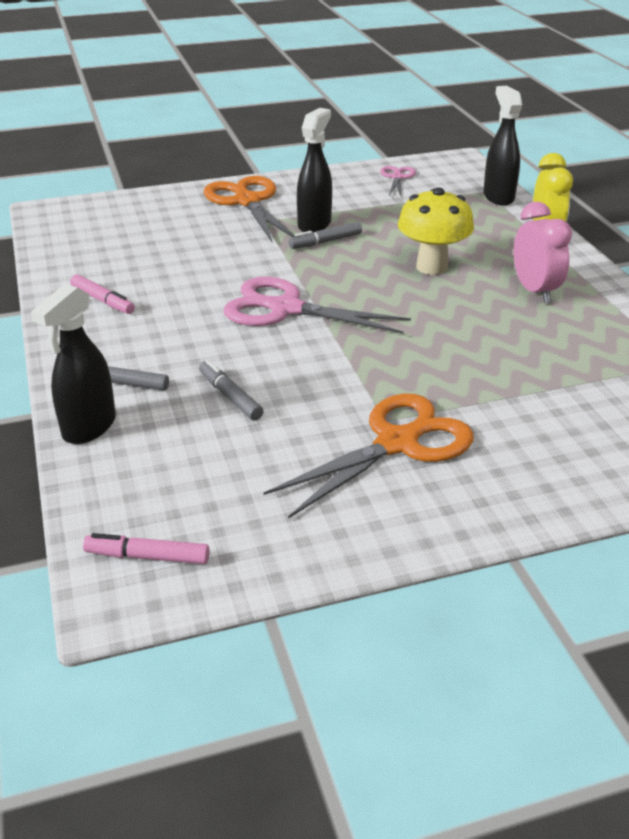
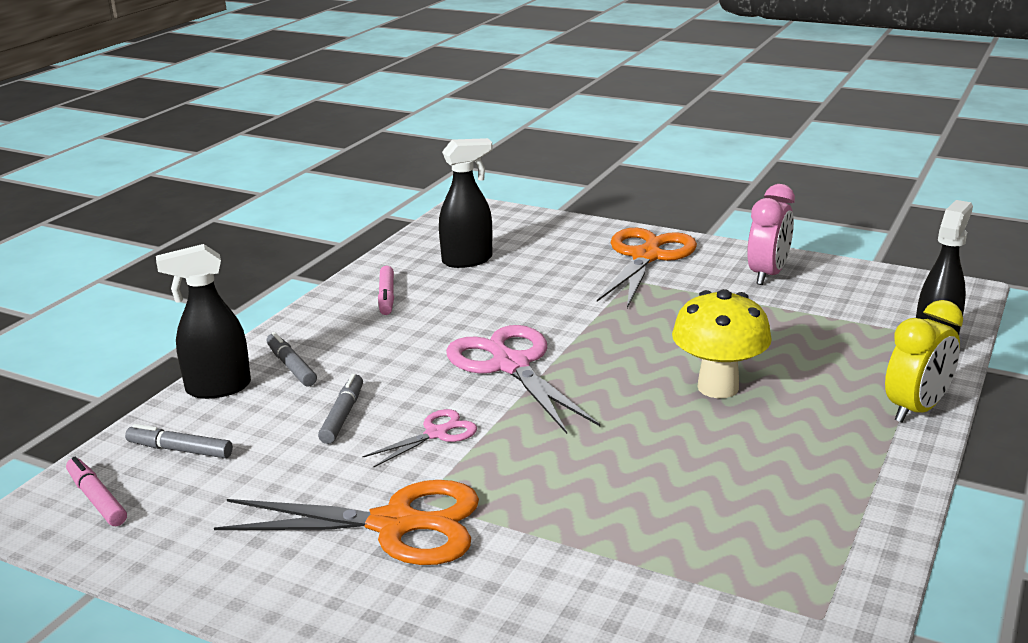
camera: 45 degrees right, 10 degrees down
grey marker [289,222,362,249] -> grey marker moved to [125,424,233,458]
black spray bottle [297,108,332,233] -> black spray bottle moved to [439,138,493,268]
pink scissors [380,166,416,196] -> pink scissors moved to [362,409,477,467]
pink clock [514,202,572,303] -> pink clock moved to [747,184,795,285]

